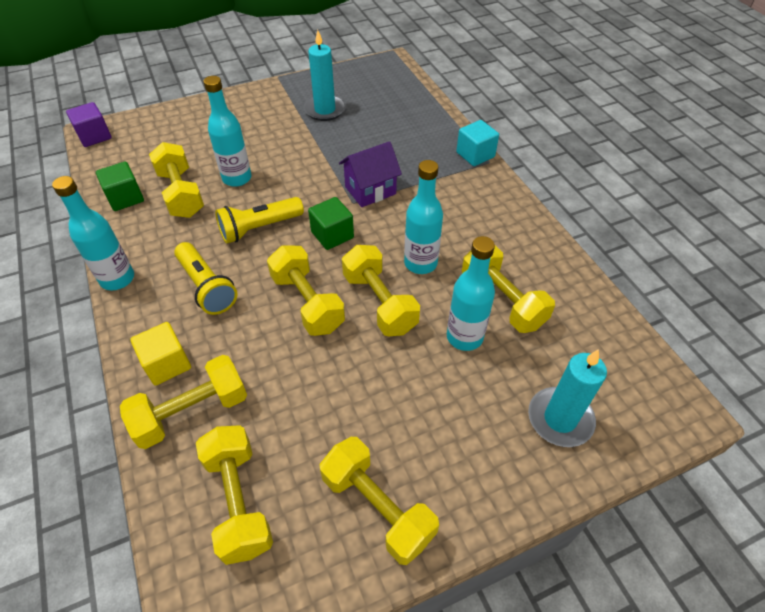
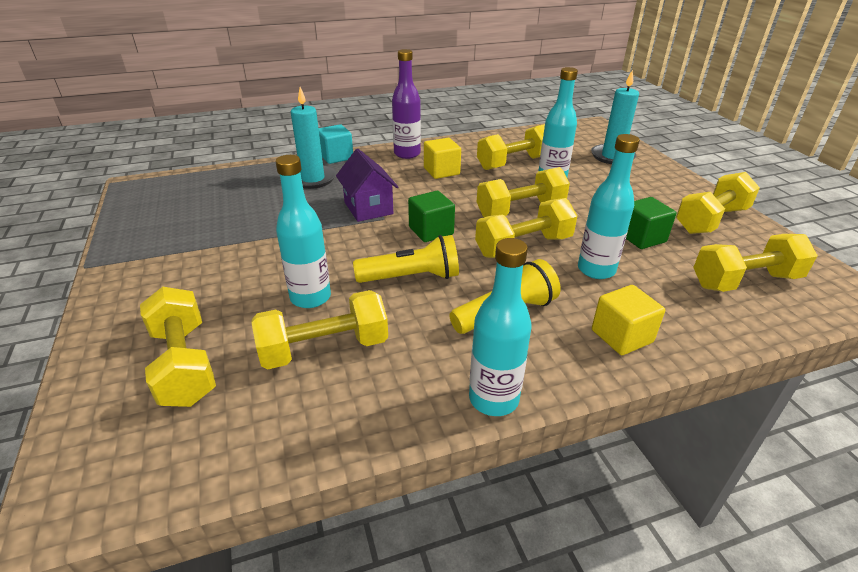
camera: 85 degrees left, 15 degrees down
purple cube [66,102,112,147] -> none
green cube [96,162,144,211] -> green cube moved to [626,197,677,249]
yellow dumbbell [120,355,247,449] -> yellow dumbbell moved to [140,287,216,407]
yellow flashlight [215,197,304,244] -> yellow flashlight turned 75 degrees counterclockwise [353,235,459,283]
turquoise candle [304,30,346,121] -> turquoise candle moved to [291,87,336,189]
turquoise bottle [404,160,443,274] -> turquoise bottle moved to [578,134,640,279]
none -> purple bottle [392,49,421,159]
none -> yellow cube [424,138,461,179]

